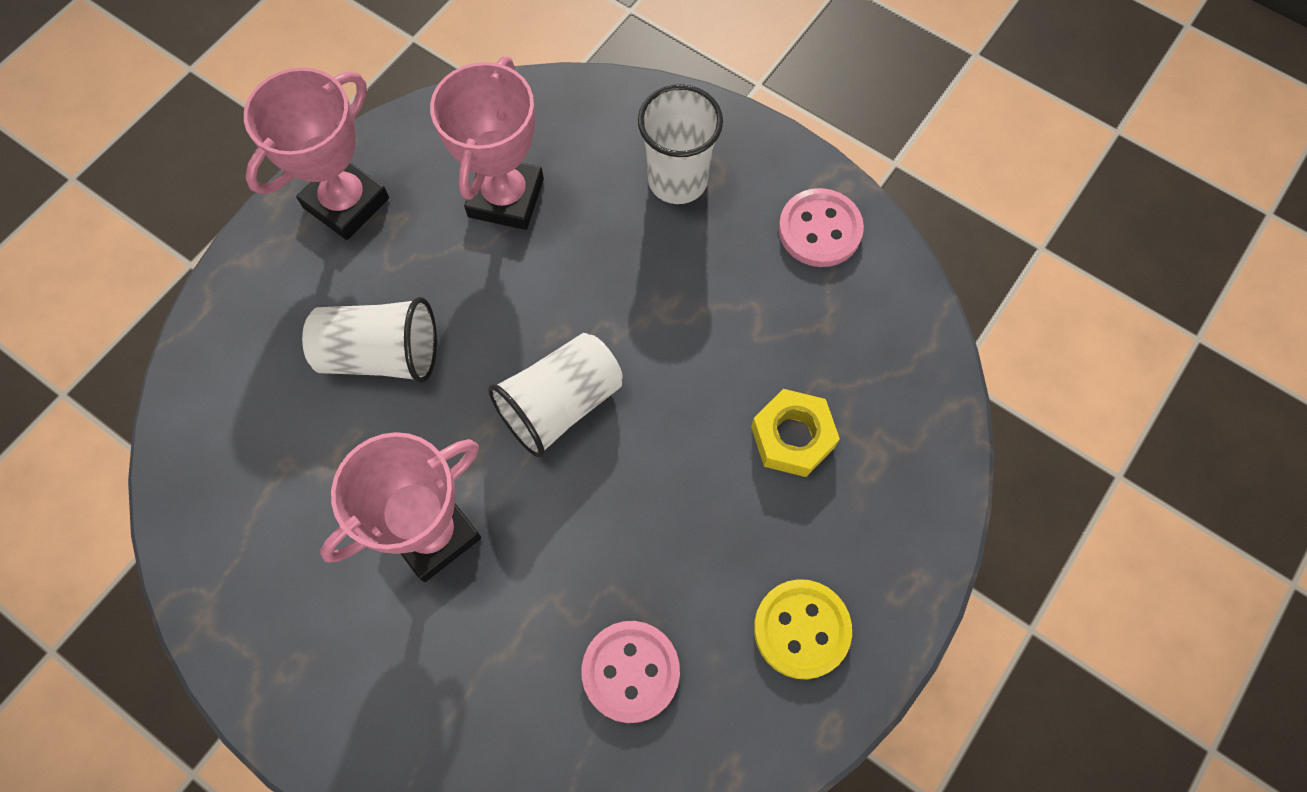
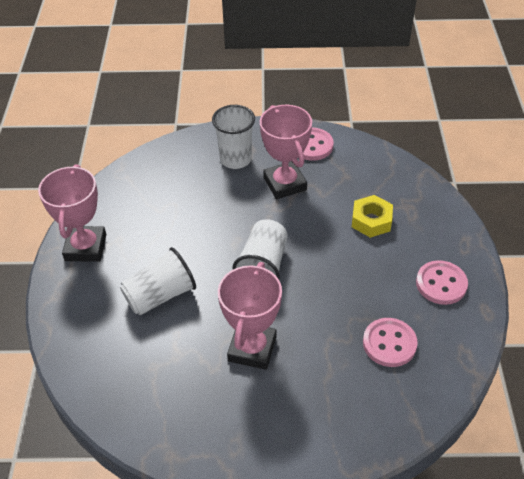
camera: 35 degrees left, 20 degrees down
pink trophy [430,57,544,230] -> pink trophy moved to [260,105,312,199]
yellow button [754,579,852,679] -> pink button [416,260,468,305]

